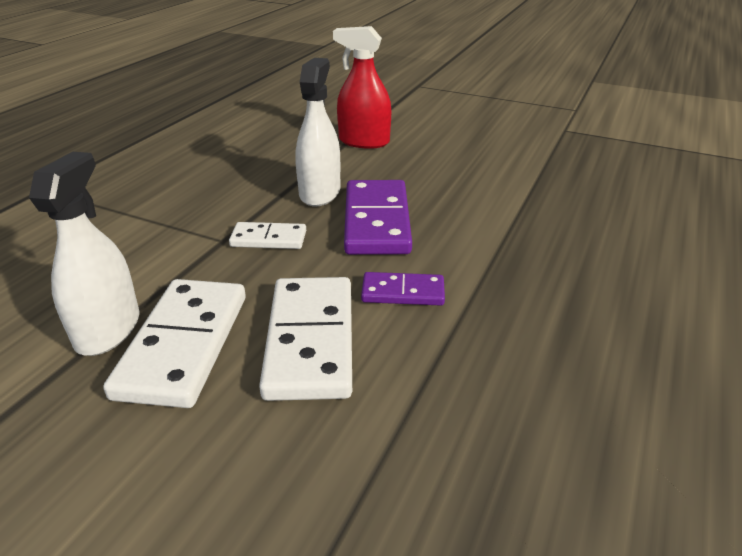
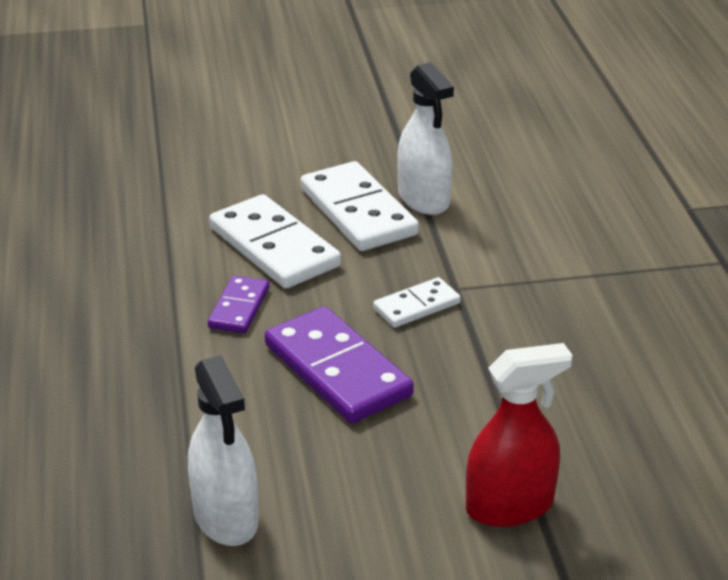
camera: 145 degrees right, 0 degrees up
white spray bottle [295,58,340,206] -> white spray bottle moved to [188,355,258,546]
purple domino [361,272,445,306] -> purple domino turned 45 degrees counterclockwise [208,276,269,333]

